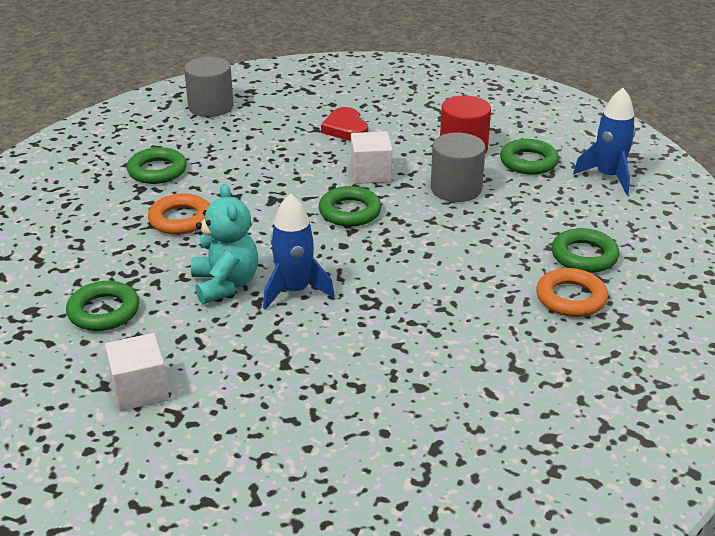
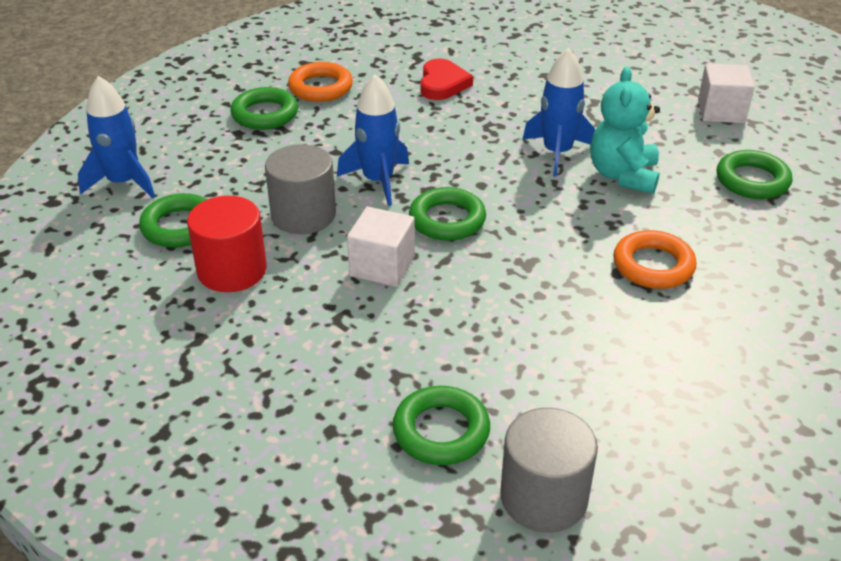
camera: 155 degrees left, 5 degrees up
green ring [127,147,187,184] -> green ring moved to [392,386,490,465]
red heart [321,107,368,141] -> red heart moved to [420,58,473,100]
none -> blue rocket [337,74,409,206]

